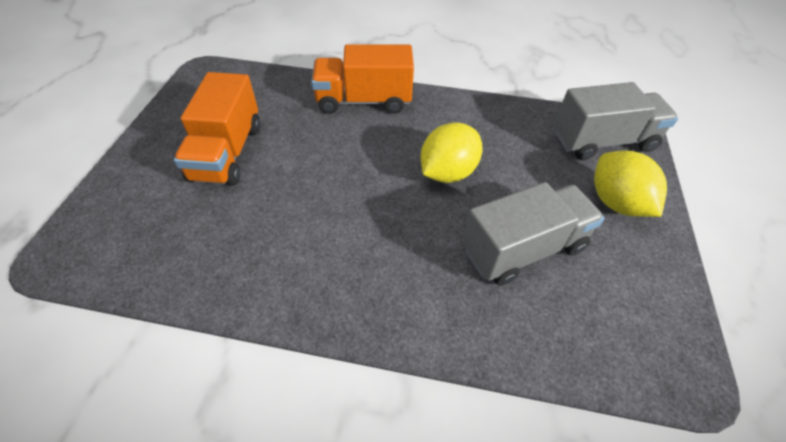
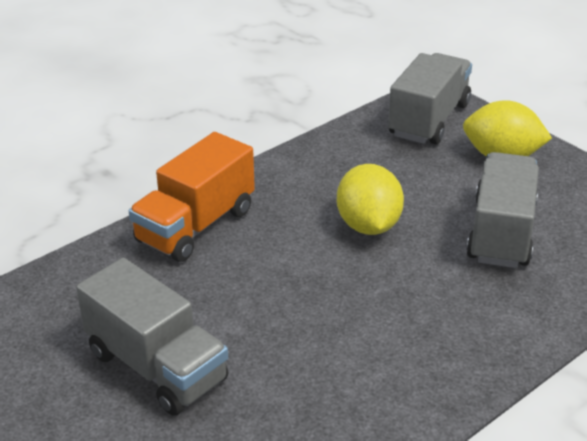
camera: 50 degrees left, 15 degrees down
orange truck [174,72,260,186] -> grey truck [76,258,229,416]

